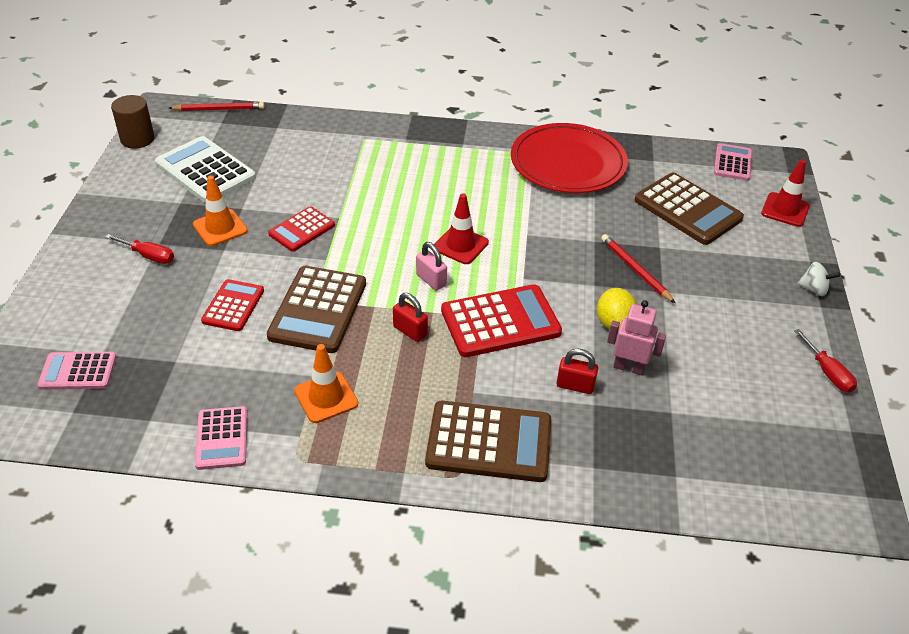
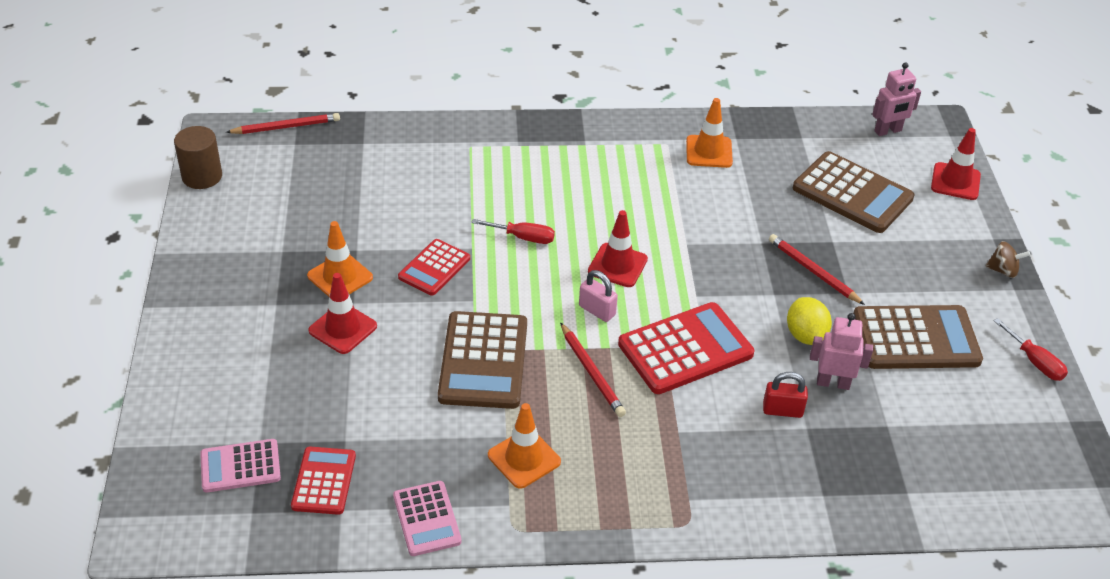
camera: 10 degrees left, 0 degrees up
red screwdriver [105,234,174,264] -> red screwdriver moved to [471,219,555,244]
white calculator [155,136,256,203] -> none
red calculator [201,279,264,331] -> red calculator moved to [291,447,356,515]
red padlock [393,293,428,342] -> red pencil [560,322,626,417]
brown calculator [425,401,551,482] -> brown calculator moved to [853,305,983,369]
red plate [511,123,628,193] -> orange traffic cone [686,98,733,168]
pink calculator [714,143,752,181] -> pink robot [872,62,921,136]
white spinning top [797,262,840,296] -> brown spinning top [985,241,1031,278]
none -> red traffic cone [308,273,377,354]

